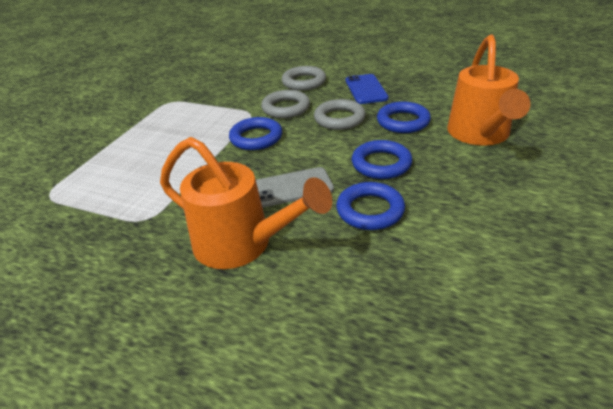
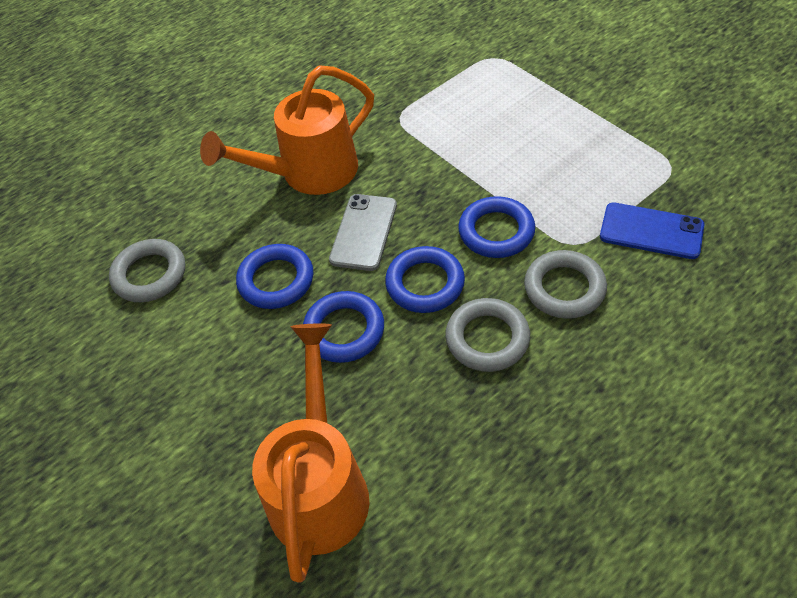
camera: 120 degrees right, 15 degrees up
grey ring [282,66,326,91] -> grey ring moved to [109,239,185,302]
blue phone [346,74,389,104] -> blue phone moved to [600,202,704,259]
blue ring [377,101,431,133] -> blue ring moved to [385,246,465,313]
orange watering can [447,35,531,146] -> orange watering can turned 60 degrees clockwise [252,323,370,582]

